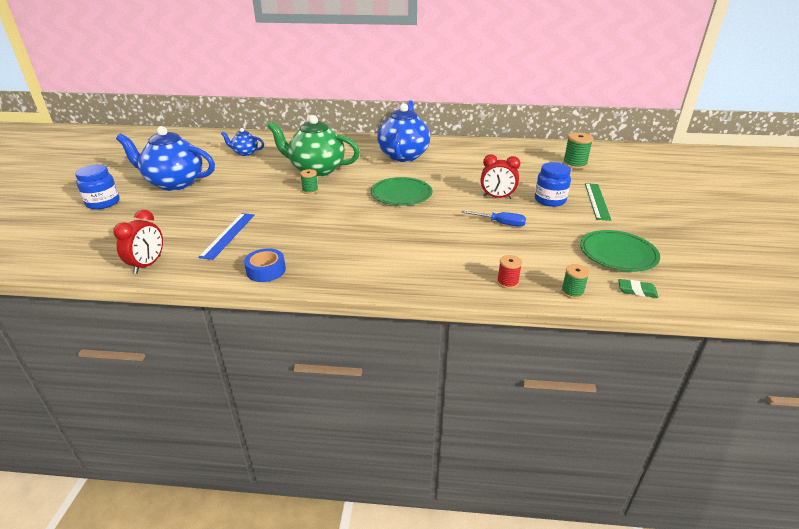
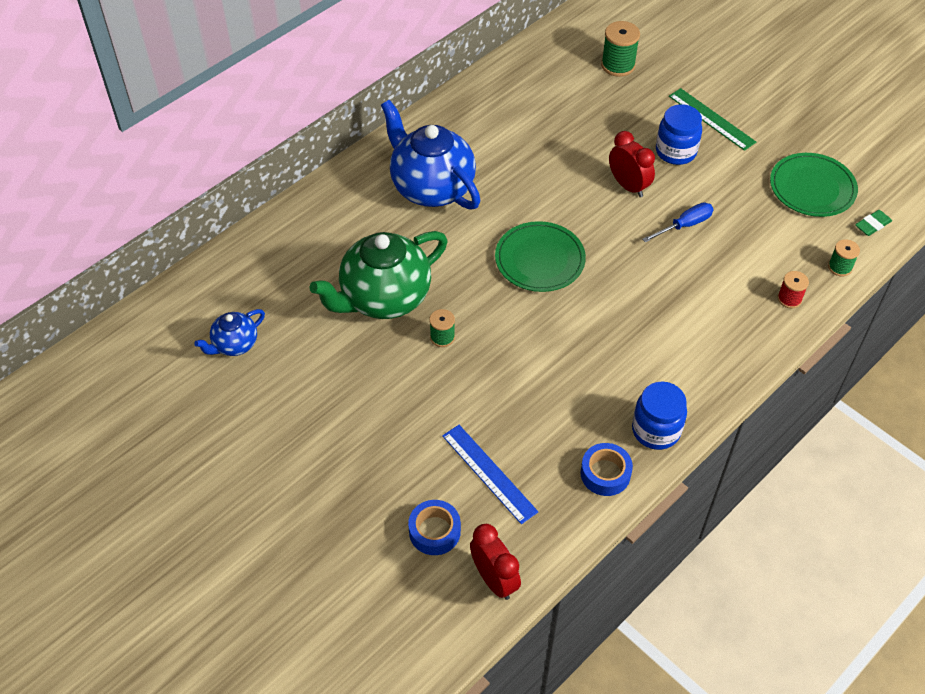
camera: 50 degrees left, 20 degrees up
blue jar [75,165,119,209] -> blue jar moved to [632,382,687,450]
blue teapot [116,126,215,191] -> none
red clock [481,154,520,199] -> red clock turned 90 degrees counterclockwise [609,131,655,197]
none -> blue tape [408,500,461,555]

